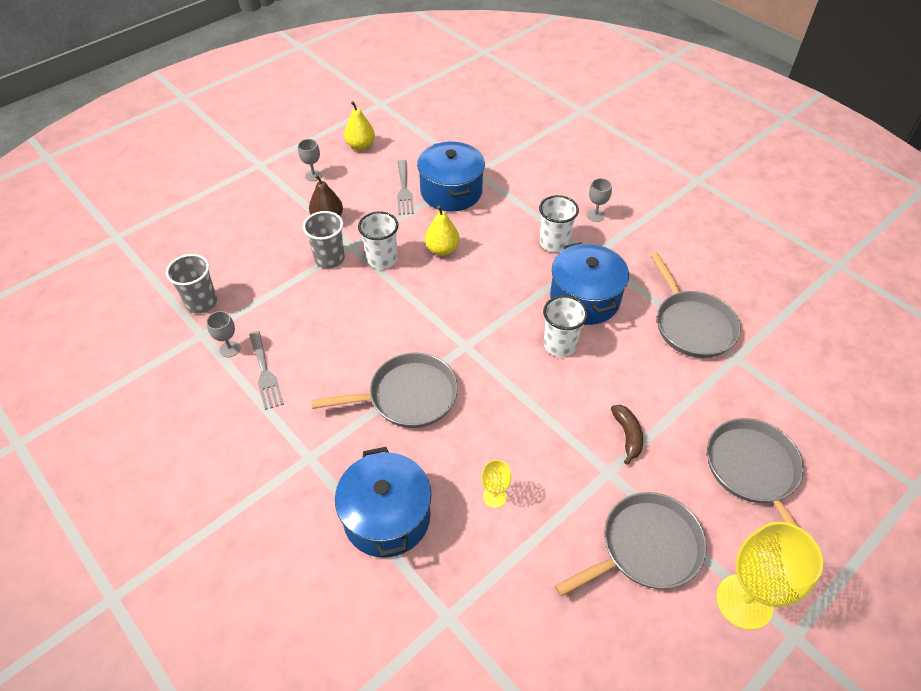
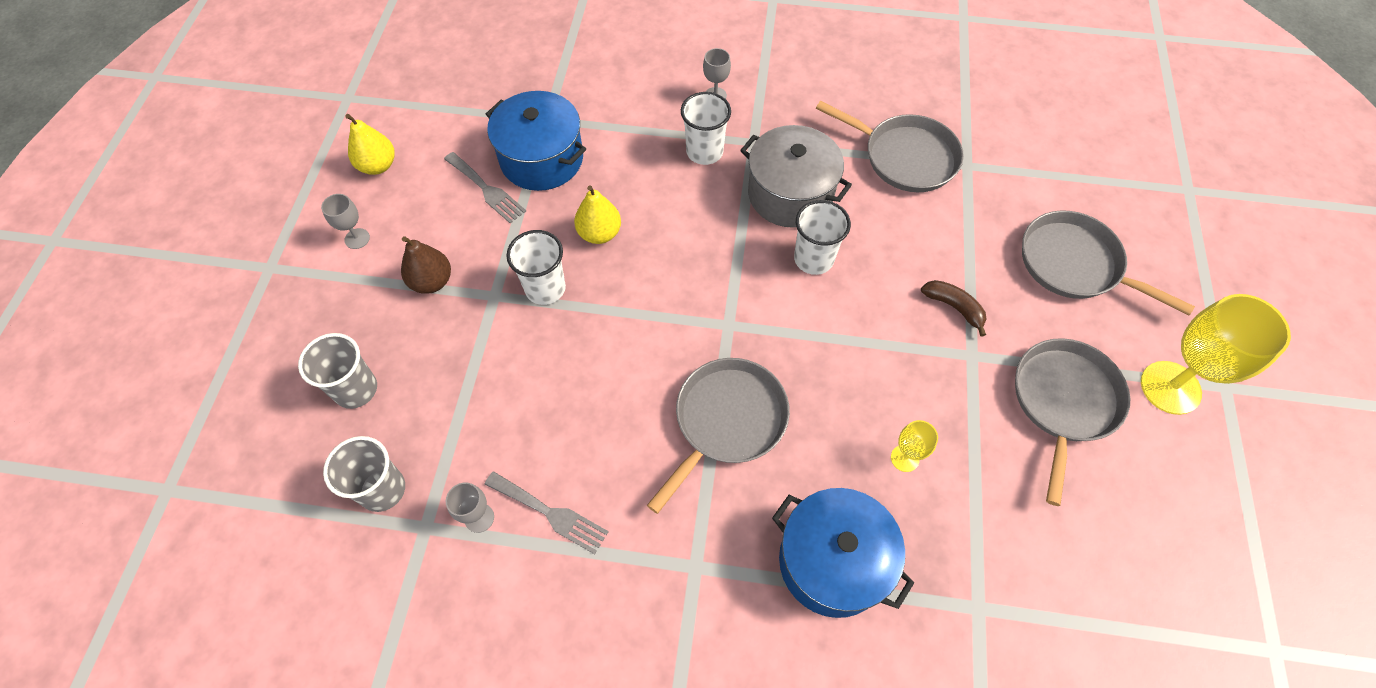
camera: 40 degrees left, 10 degrees up
grey cup [303,211,345,269] -> grey cup moved to [298,333,377,409]
blue pot [550,242,629,325] -> grey pot [740,125,852,228]

